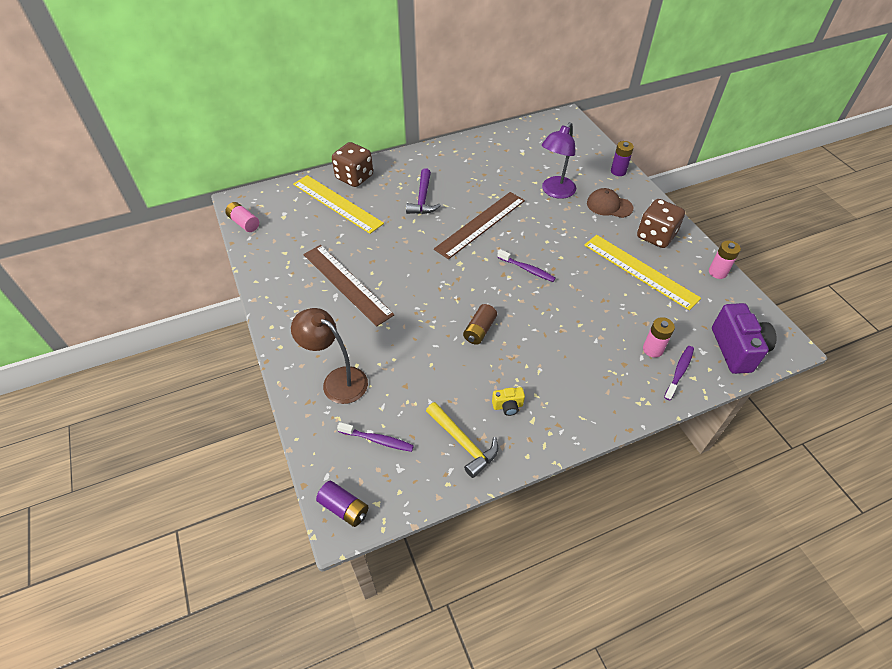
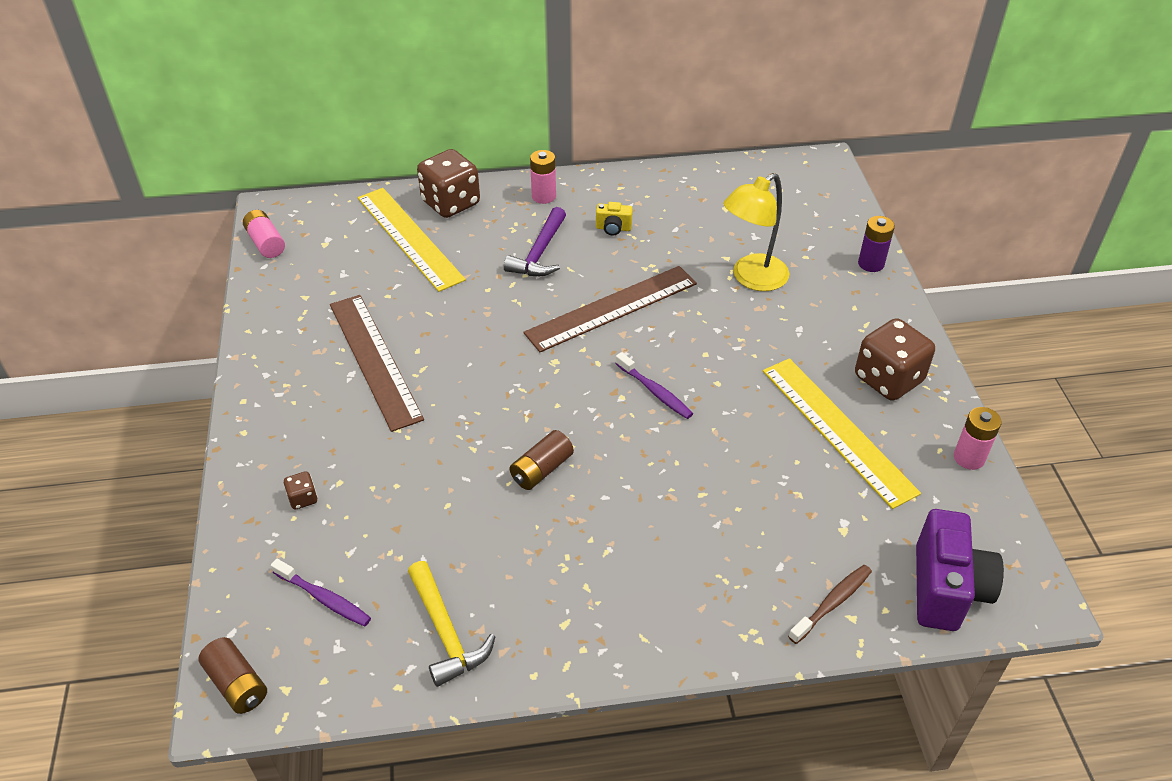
camera: 15 degrees right, 5 degrees down
brown lamp [291,308,368,404] -> brown dice [284,471,318,510]
purple battery [316,481,369,527] -> brown battery [198,637,267,714]
yellow camera [492,387,525,416] -> yellow camera moved to [596,202,633,235]
purple lamp [542,122,576,199] -> yellow lamp [723,173,790,291]
brown cap [587,188,633,218] -> none
pink battery [643,317,675,358] -> pink battery moved to [530,150,556,204]
purple toothbrush [664,346,694,400] -> brown toothbrush [788,565,872,644]

